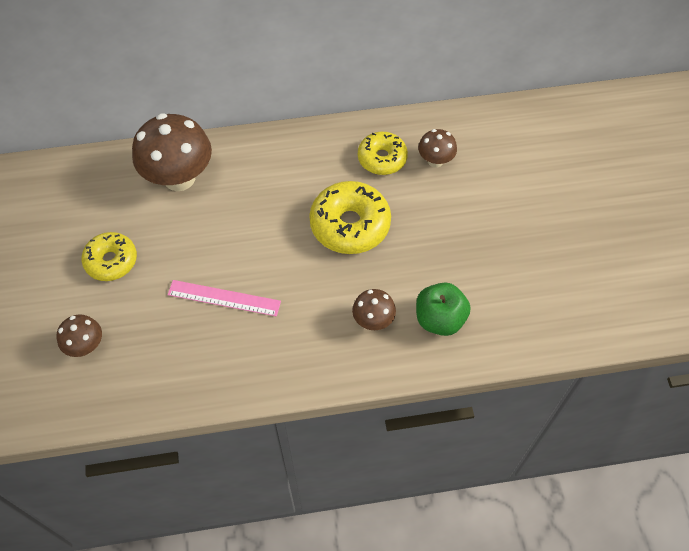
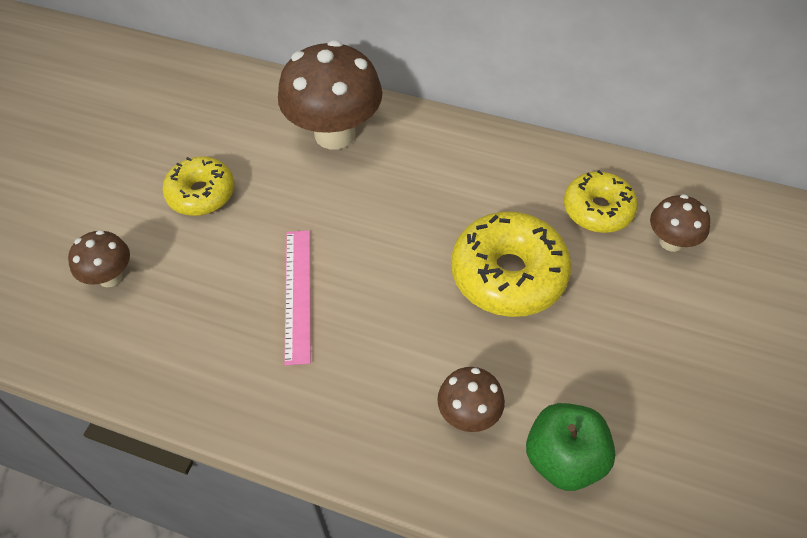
camera: 30 degrees right, 5 degrees down
pink ruler [168,280,281,317] -> pink ruler turned 45 degrees clockwise [284,230,311,366]

